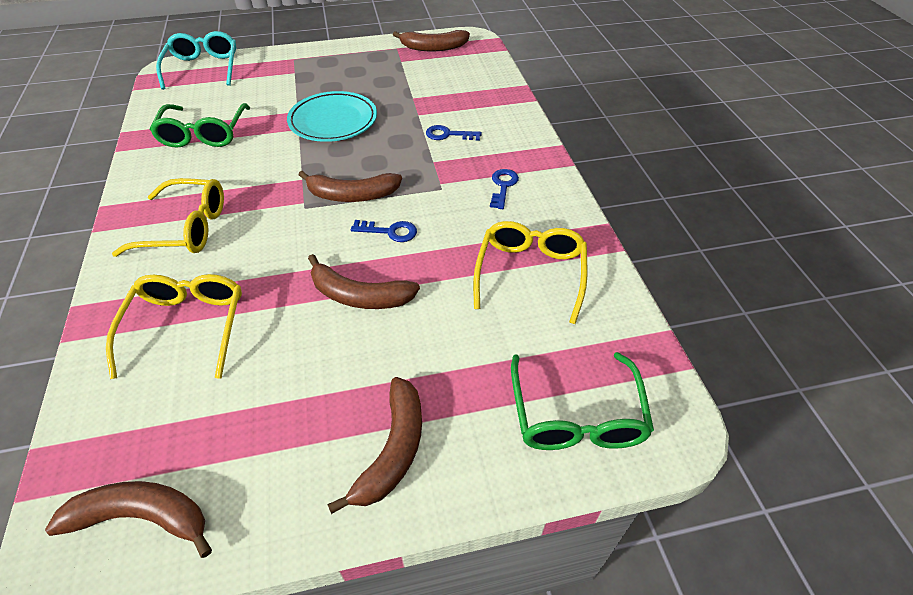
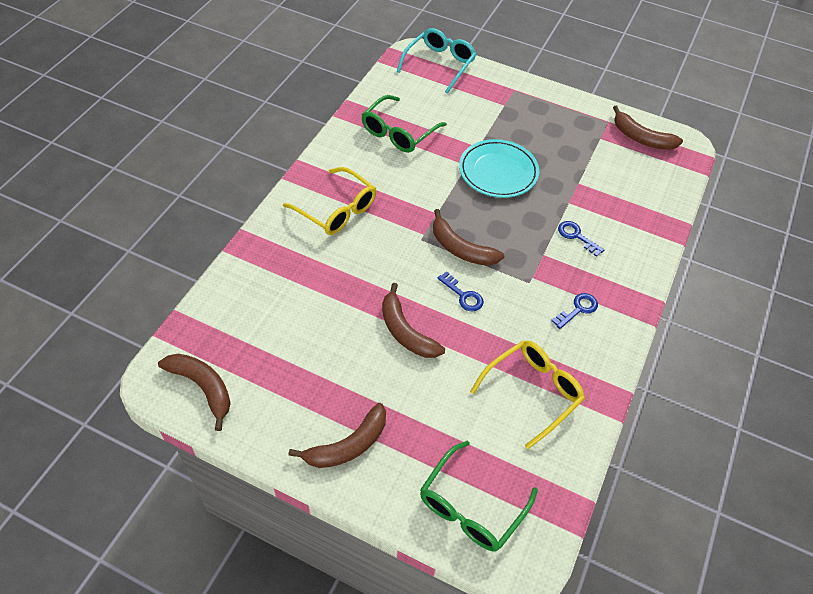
camera: 35 degrees right, 5 degrees up
yellow glasses [106,274,242,379] -> none

